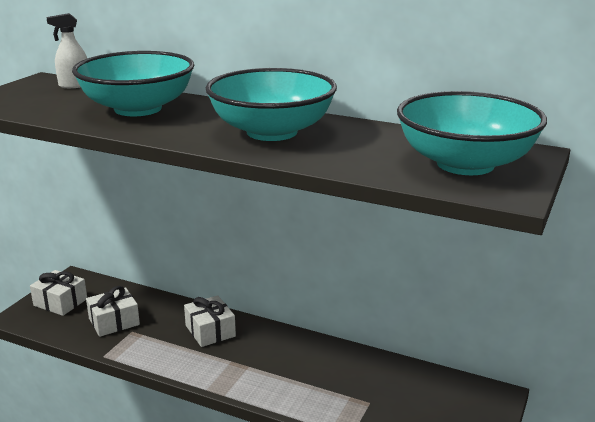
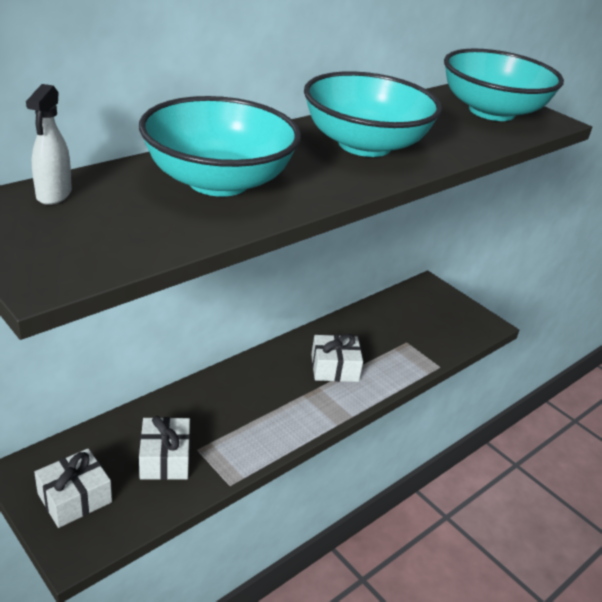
camera: 70 degrees left, 10 degrees up
white gift [184,295,236,347] -> white gift moved to [311,334,363,382]

